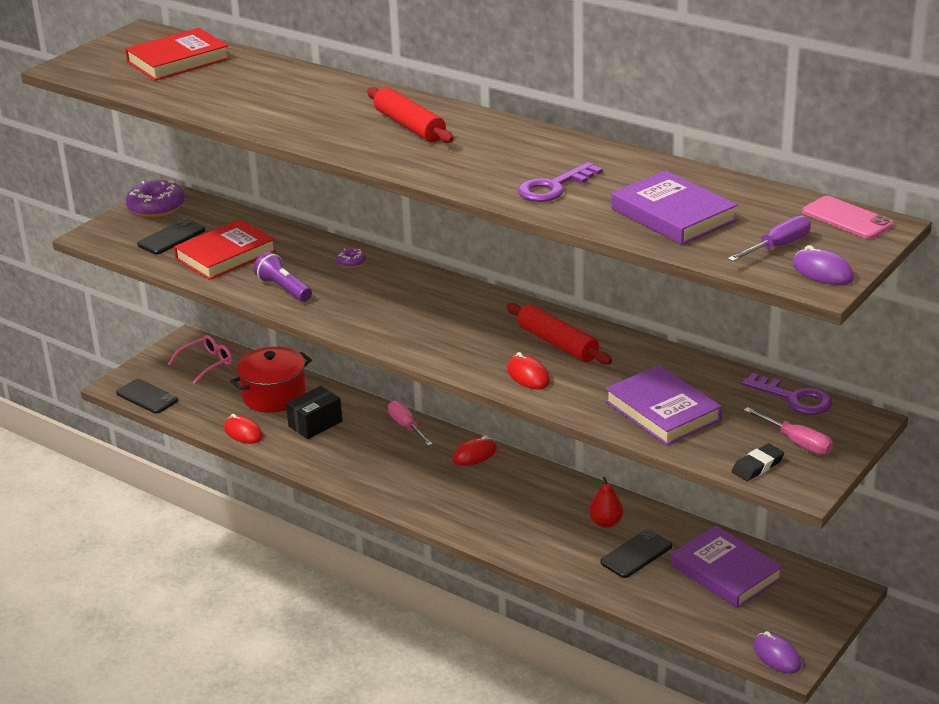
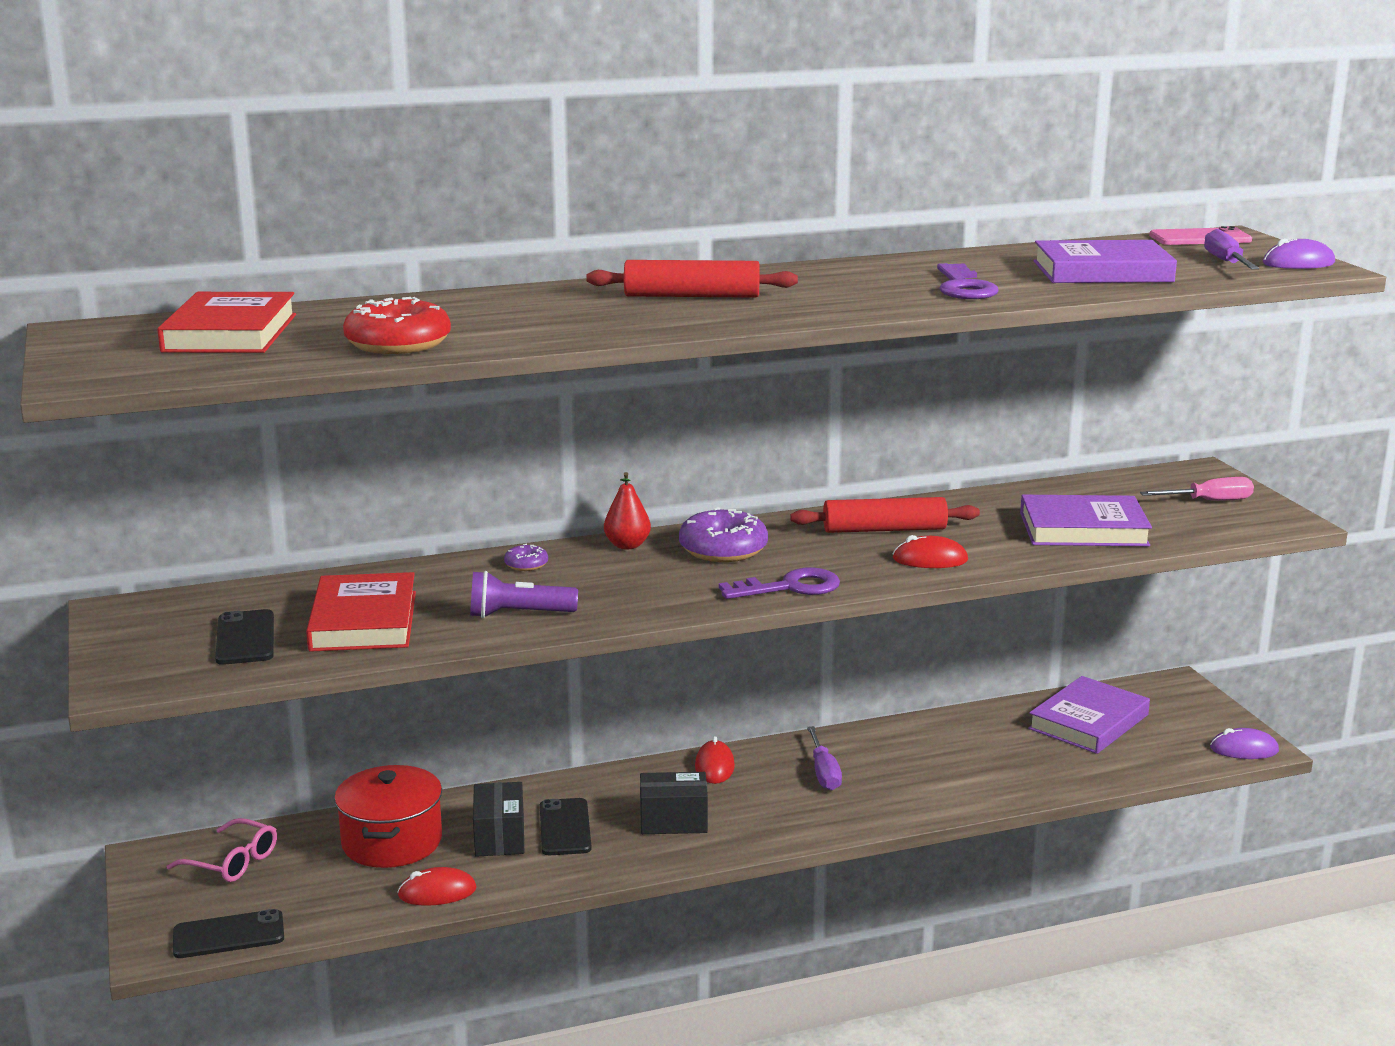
camera: 55 degrees left, 10 degrees down
purple donut [126,180,185,217] -> purple donut moved to [679,507,768,562]
pink glasses [168,335,232,384] -> pink glasses turned 120 degrees clockwise [167,818,277,882]
pink screwdriver [388,401,433,446] -> none
red pear [589,477,624,528] -> red pear moved to [604,472,651,549]
black phone [600,529,672,578] -> black phone moved to [540,798,591,855]
purple book [671,526,783,608] -> purple book turned 45 degrees counterclockwise [1028,676,1150,754]
black eraser [732,443,784,481] -> none
purple key [742,373,832,415] -> purple key moved to [719,568,840,599]
none -> red donut [343,297,451,354]
none -> black box [640,772,708,834]
none -> purple screwdriver [807,726,842,791]

